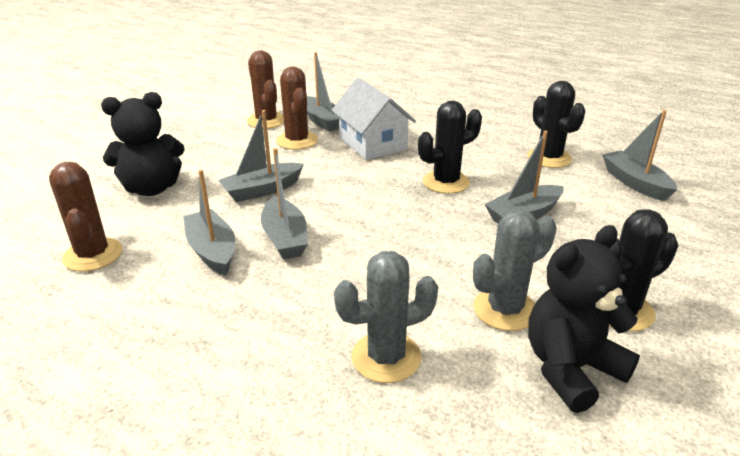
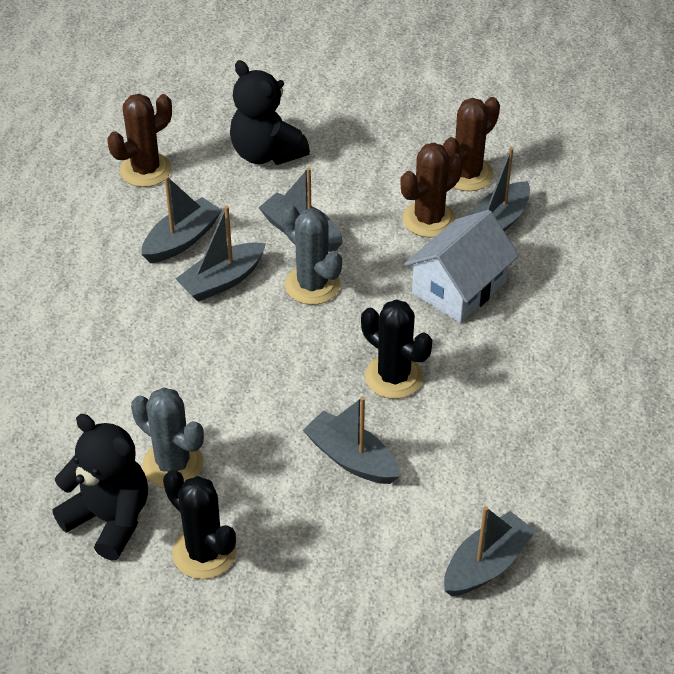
camera: 70 degrees right, 15 degrees up
grey cactus [334,251,438,383] -> grey cactus moved to [282,205,342,305]
black cactus [527,81,585,168] -> none

